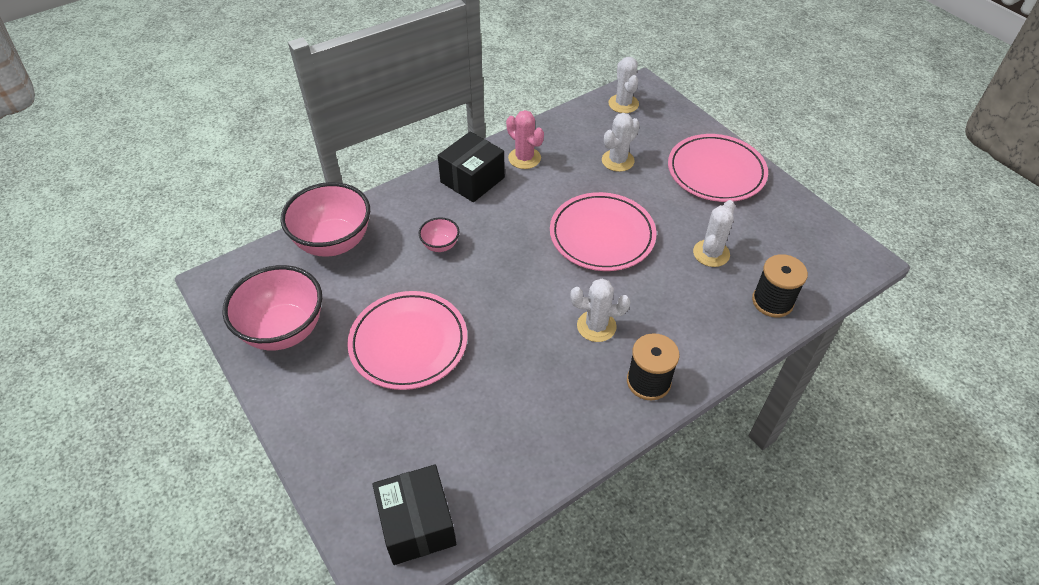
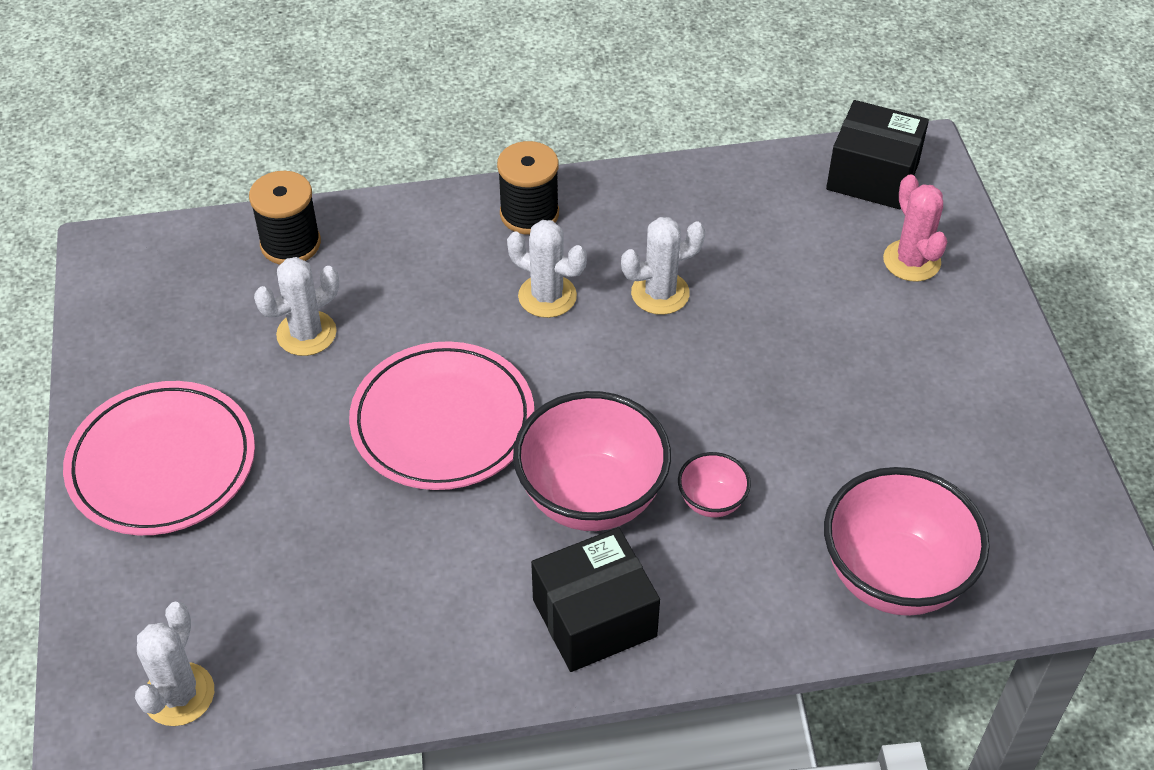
camera: 155 degrees left, 0 degrees up
pink bowl [223,265,322,351] -> pink bowl moved to [513,391,671,531]
pink plate [347,291,467,390] -> none
black box [372,465,456,565] -> black box turned 75 degrees counterclockwise [826,100,929,210]
pink cactus [506,110,544,169] -> pink cactus moved to [883,174,947,282]
white cactus [602,113,640,172] -> white cactus moved to [621,217,706,315]

